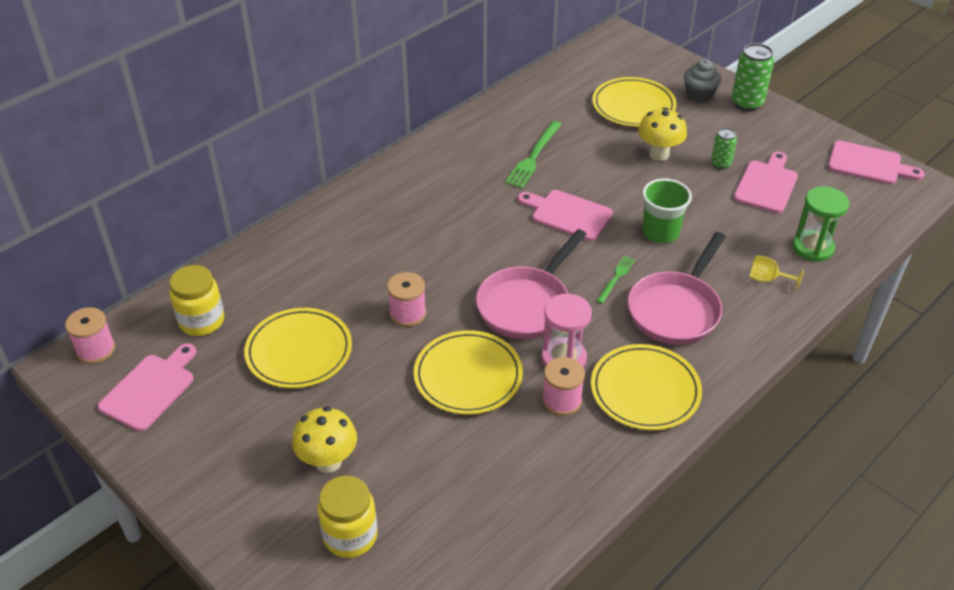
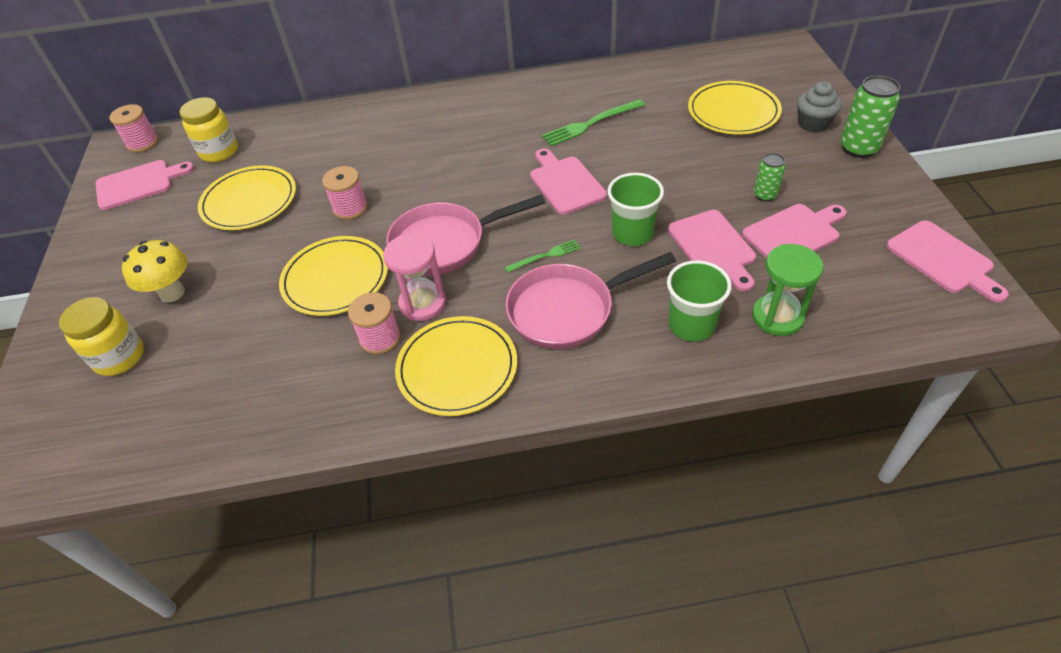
camera: 40 degrees right, 5 degrees up
yellow mushroom [638,107,687,161] -> none
yellow goblet [749,255,804,290] -> green cup [667,260,732,342]
none -> pink cutting board [668,210,756,292]

